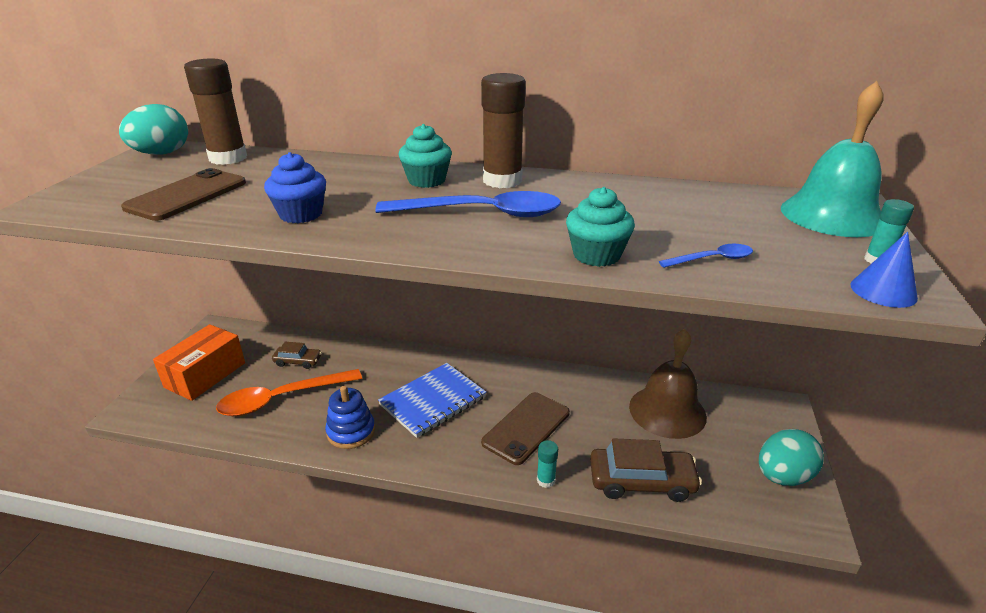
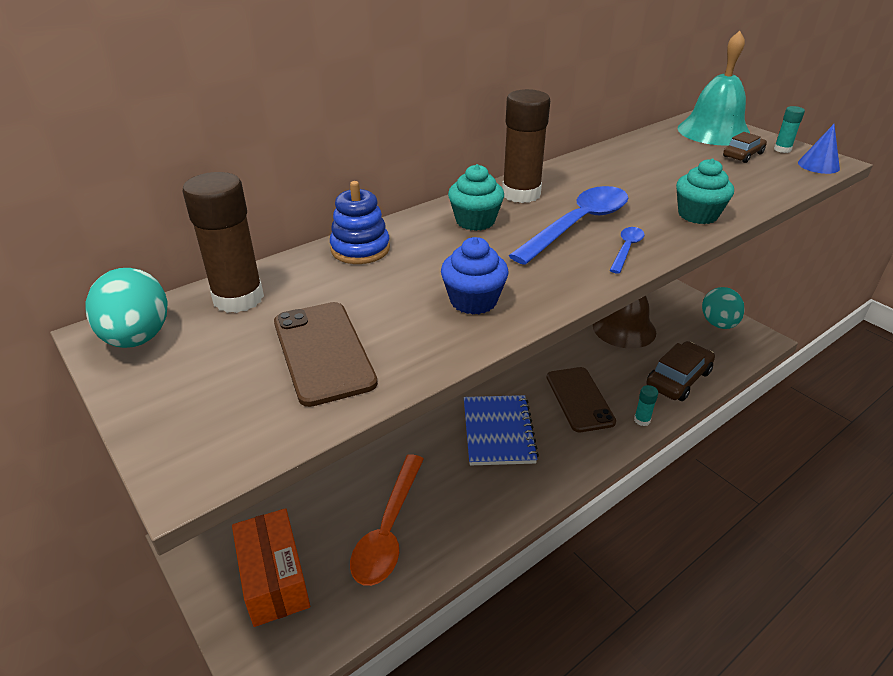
camera: 50 degrees left, 5 degrees up
brown car [272,342,322,369] -> brown car moved to [723,132,767,163]
blue stacking toy [325,386,375,449] -> blue stacking toy moved to [330,181,390,264]
blue spoon [659,244,753,268] -> blue spoon moved to [609,227,645,274]

